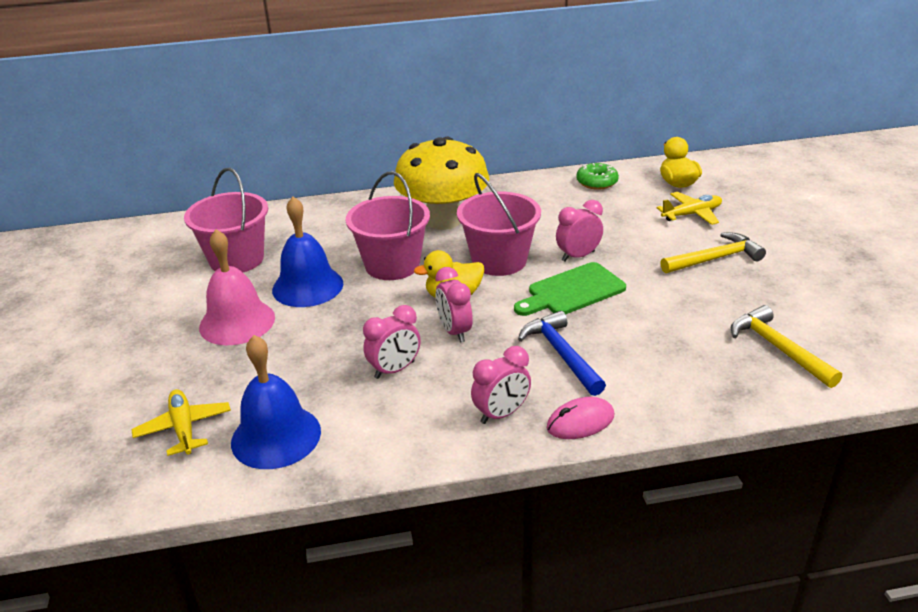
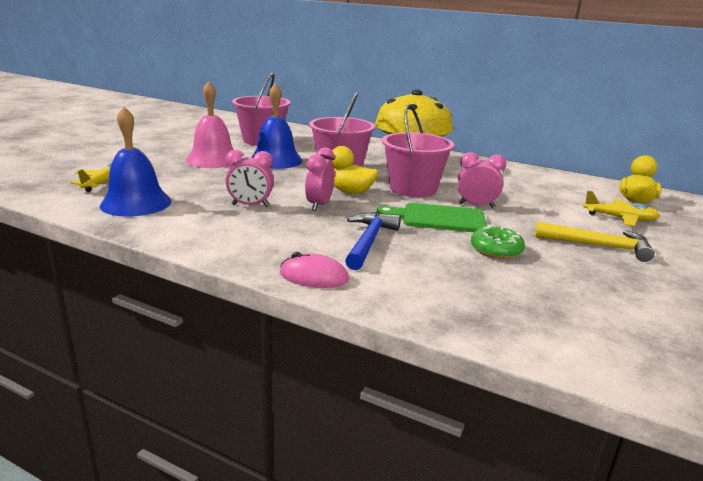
camera: 35 degrees right, 10 degrees down
pink clock [471,346,531,424] -> none
green donut [576,163,619,190] -> green donut moved to [471,225,525,259]
yellow hammer [731,305,842,388] -> none

